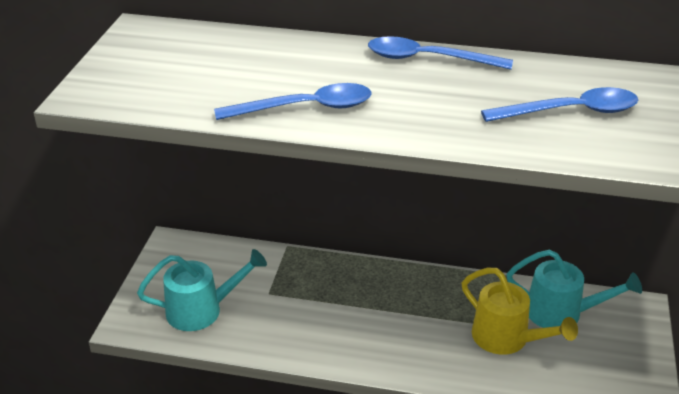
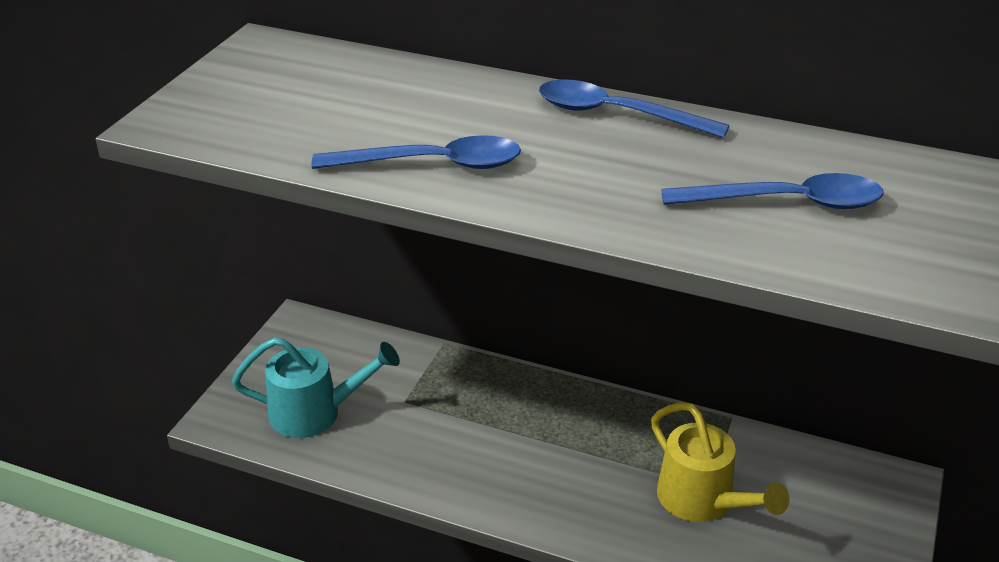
camera: 10 degrees right, 0 degrees up
turquoise watering can [506,249,642,328] -> none

